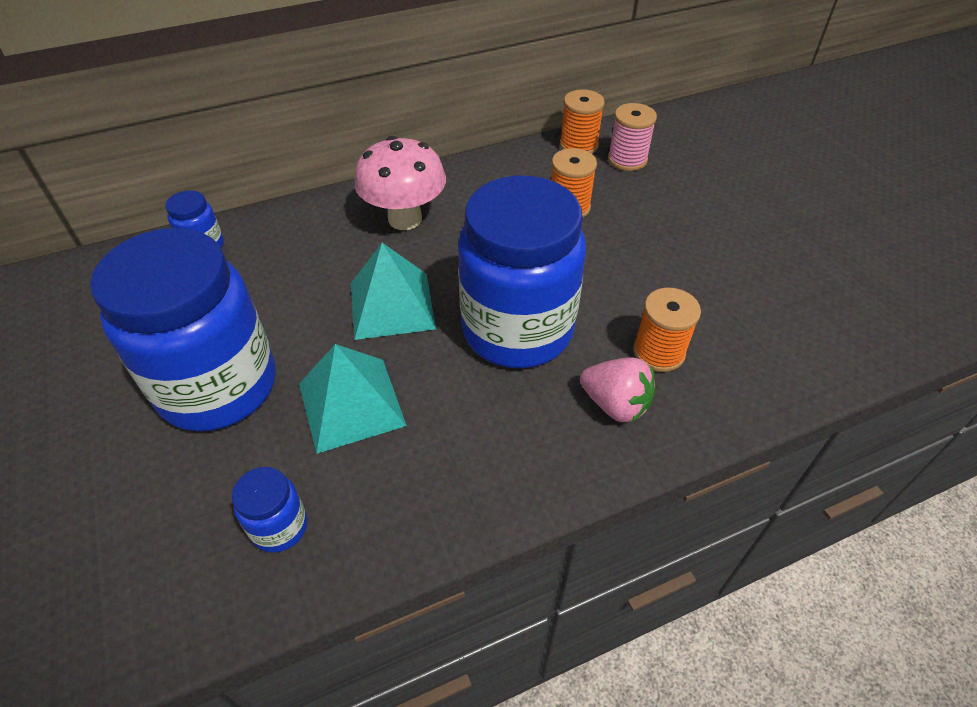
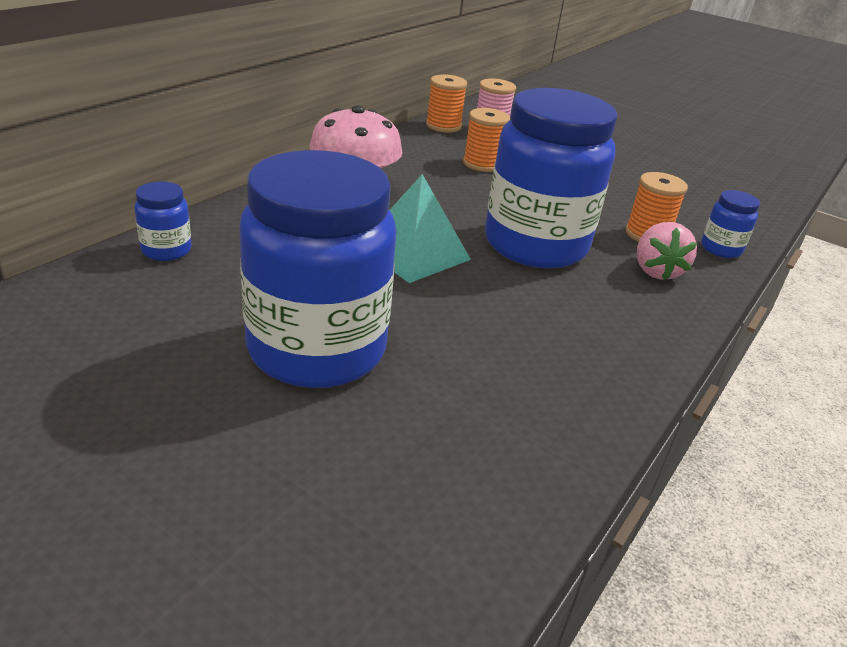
camera: 35 degrees left, 15 degrees down
blue jar [232,467,307,553] -> blue jar moved to [701,190,760,258]
turquoise pyramid [299,344,407,454] -> none
pink strawberry [580,357,655,423] -> pink strawberry turned 90 degrees clockwise [637,222,697,281]

